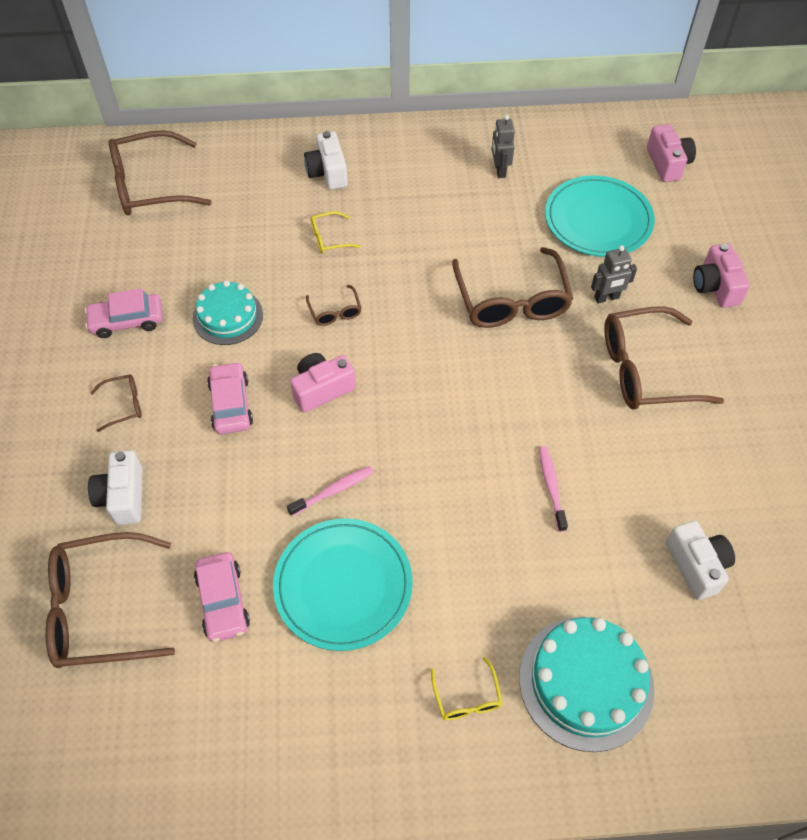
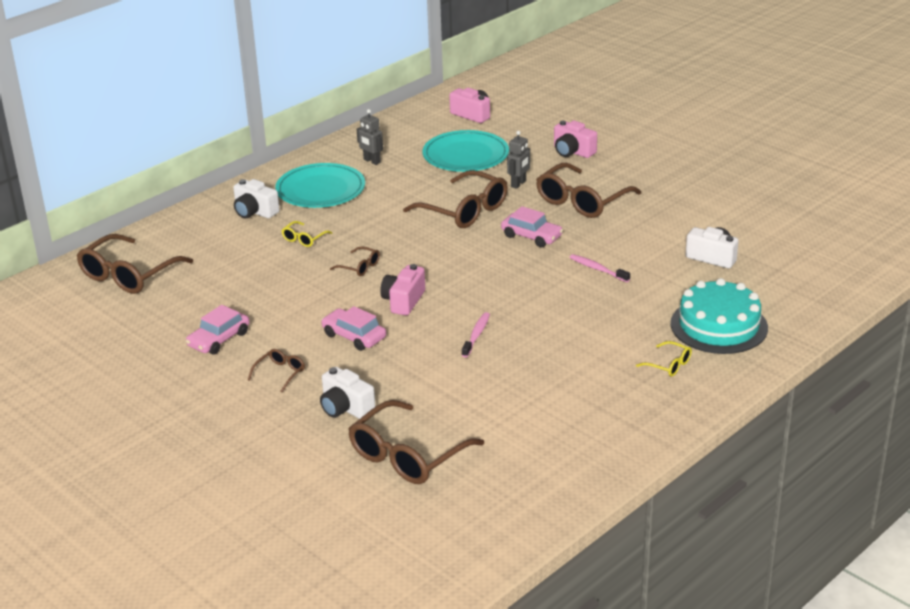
camera: 40 degrees left, 25 degrees down
turquoise cake [193,280,263,345] -> none
pink car [194,552,250,642] -> pink car moved to [501,206,563,247]
turquoise plate [273,518,413,651] -> turquoise plate moved to [275,163,365,208]

